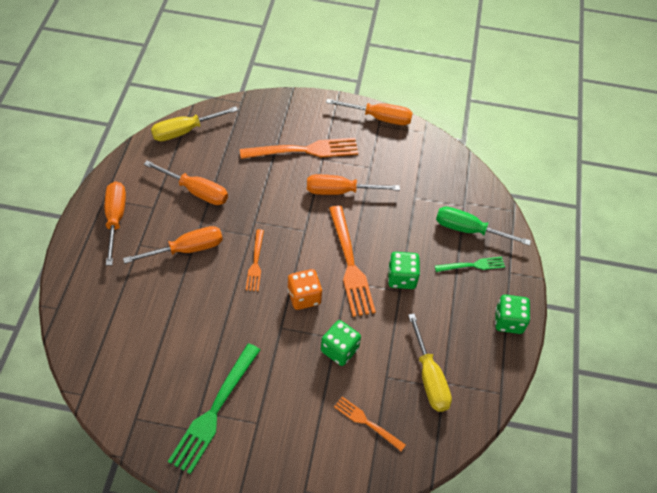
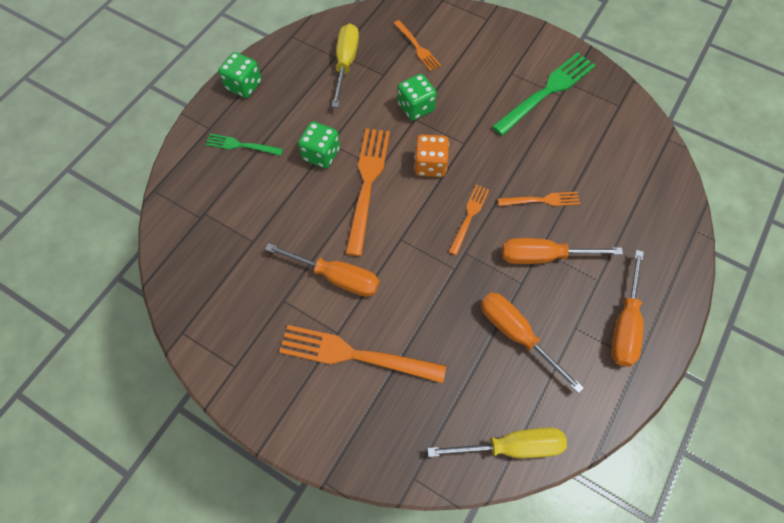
camera: 155 degrees left, 10 degrees up
orange screwdriver [326,99,413,125] -> none
green screwdriver [436,206,531,246] -> none
none -> orange fork [498,192,580,206]

